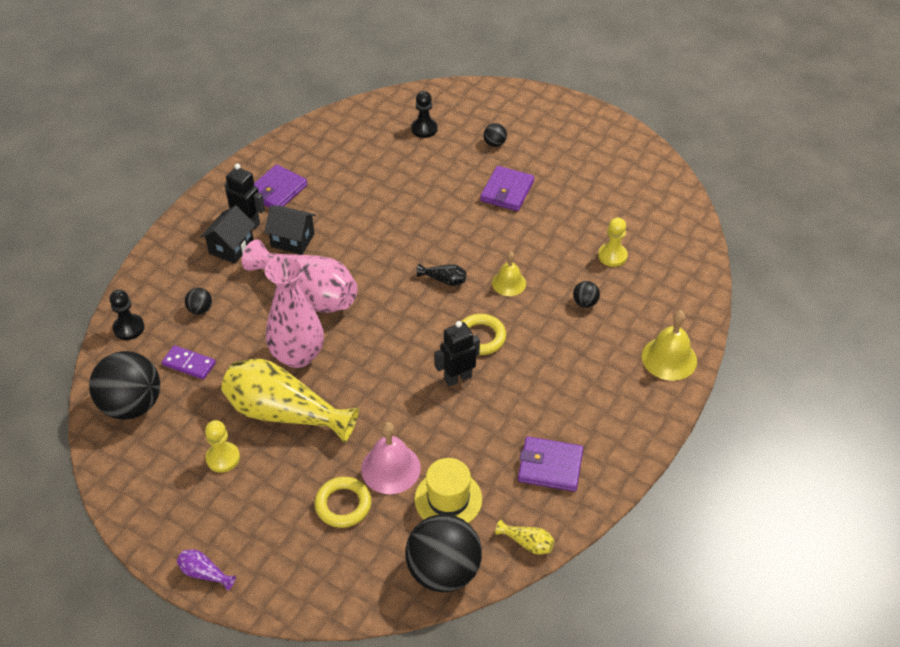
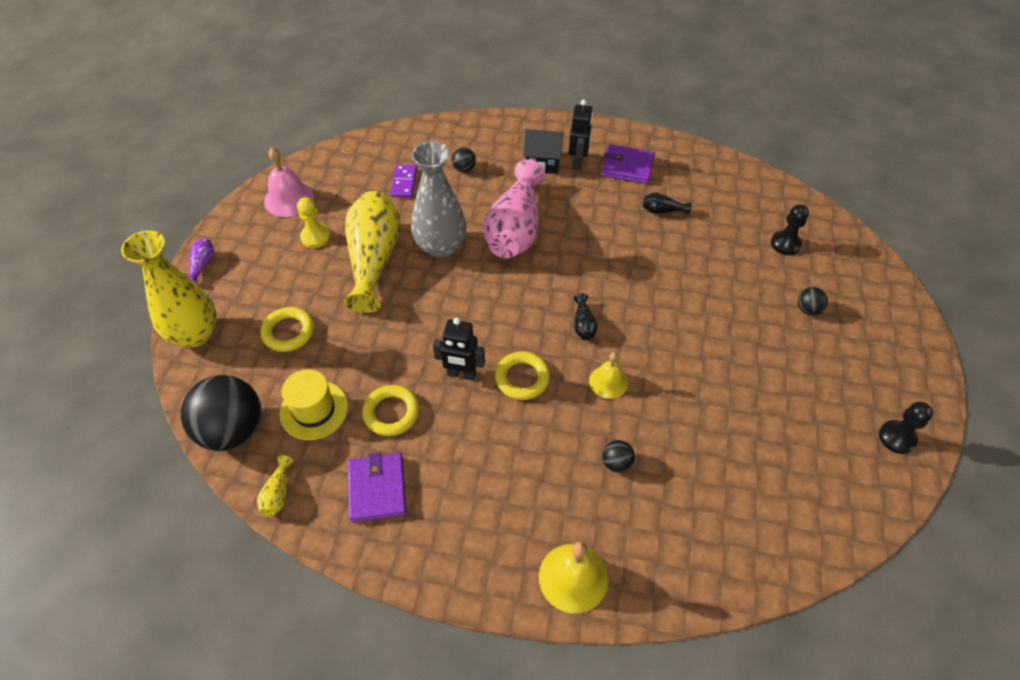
camera: 70 degrees right, 5 degrees up
black ball [89,351,160,420] -> none
black pawn [110,290,145,340] -> black pawn moved to [879,402,933,454]
black house [264,205,316,255] -> none
pink vase [265,256,324,368] -> grey vase [411,141,466,258]
pink bell [361,422,421,494] -> pink bell moved to [264,147,314,217]
black robot [435,321,480,387] -> black robot turned 150 degrees clockwise [433,318,485,381]
purple wallet [480,166,534,211] -> none
yellow pawn [598,217,628,267] -> none
none -> yellow vase [121,231,217,347]
none -> yellow ring [362,385,419,436]
none -> black vase [643,192,692,215]

